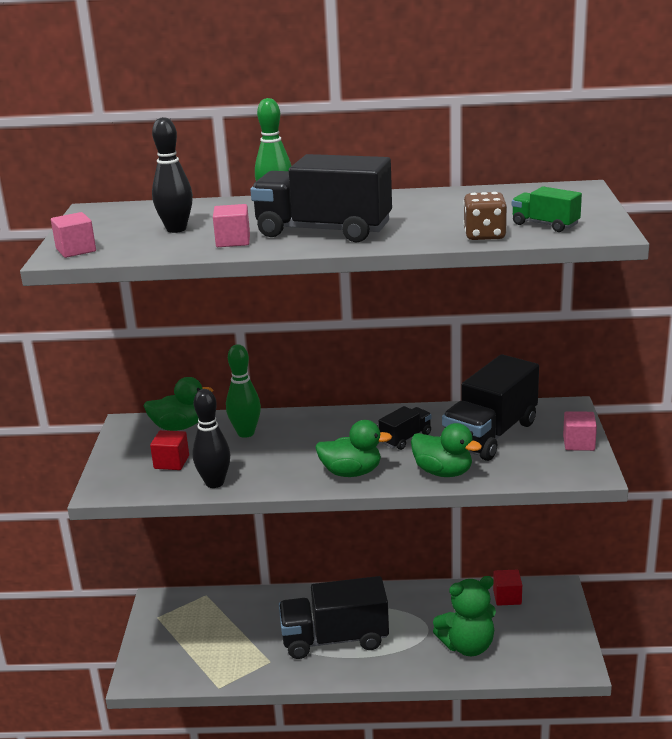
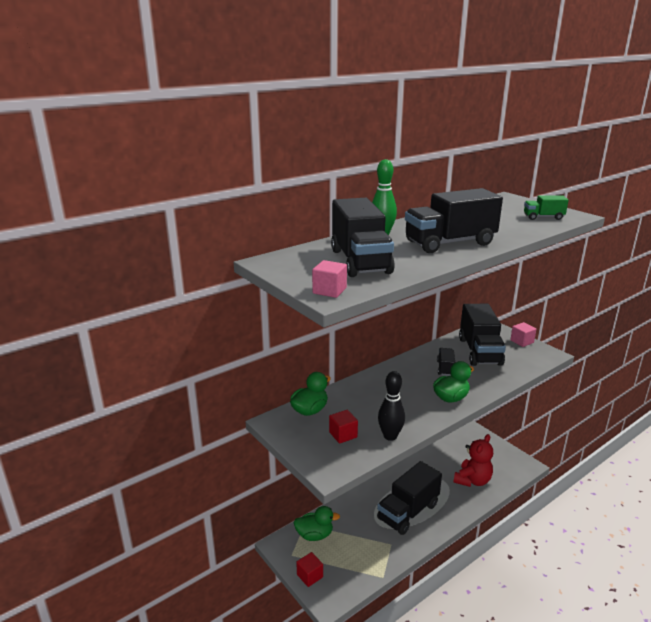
camera: 40 degrees left, 0 degrees up
black bowling pin [152,117,193,233] -> black truck [331,198,395,277]
pink cube [213,204,250,247] -> none
green bowling pin [226,344,261,438] -> none
green duck [411,423,482,477] -> green duck moved to [293,506,340,541]
green teddy bear [433,576,496,656] -> red teddy bear [453,434,493,487]
brown dice [463,192,507,240] -> none
red cube [493,570,522,606] -> red cube moved to [296,552,323,587]

